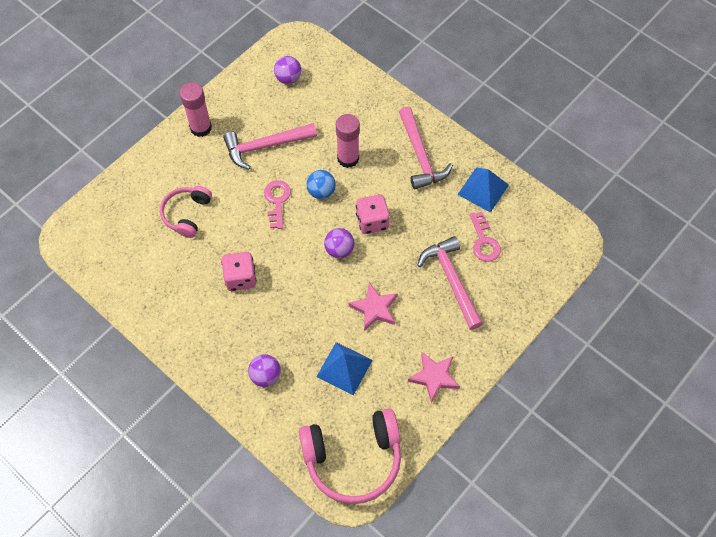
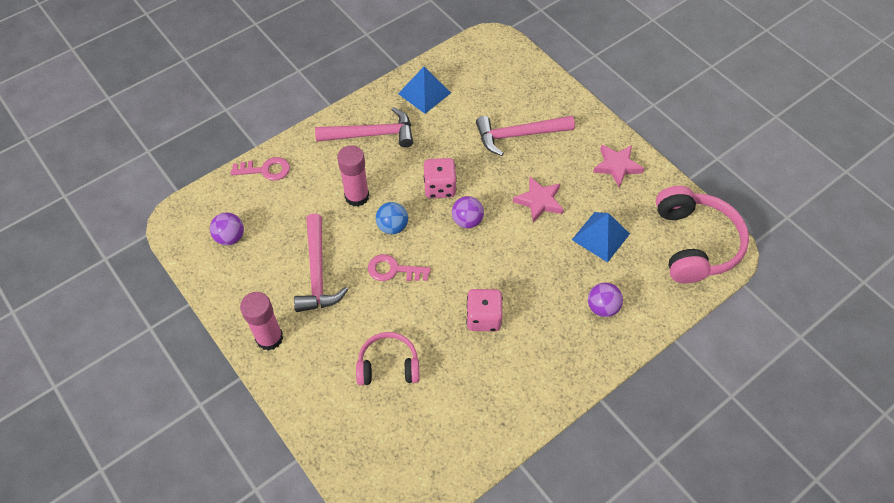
camera: 80 degrees left, 5 degrees down
pink headphones [160,186,212,238] -> pink headphones turned 150 degrees clockwise [356,332,420,385]
pink key [470,212,501,262] -> pink key moved to [231,157,290,181]

